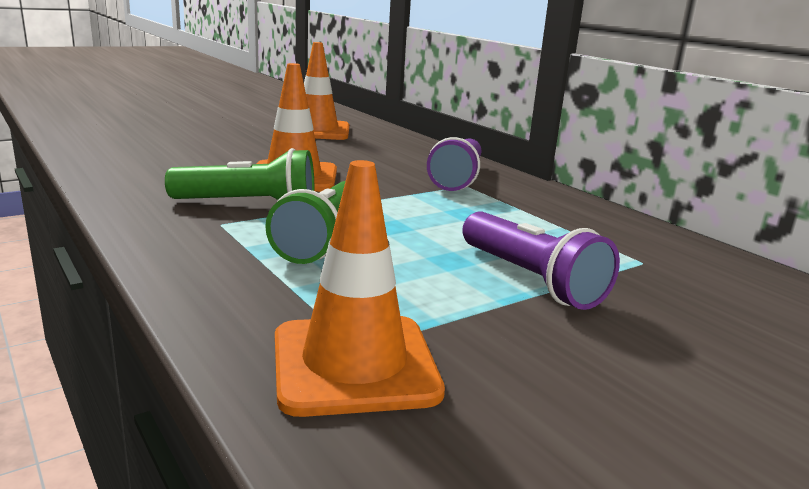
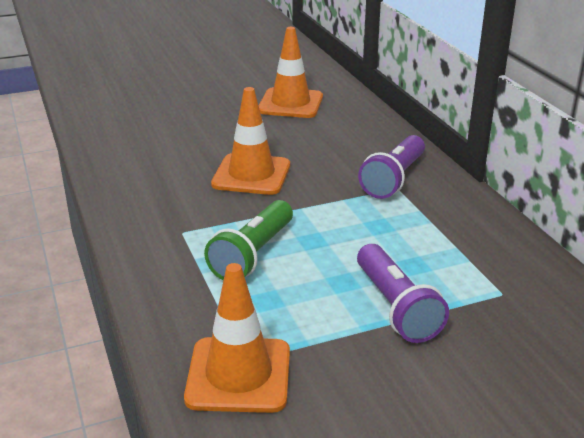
camera: 15 degrees right, 10 degrees up
green flashlight [165,148,314,200] -> none

